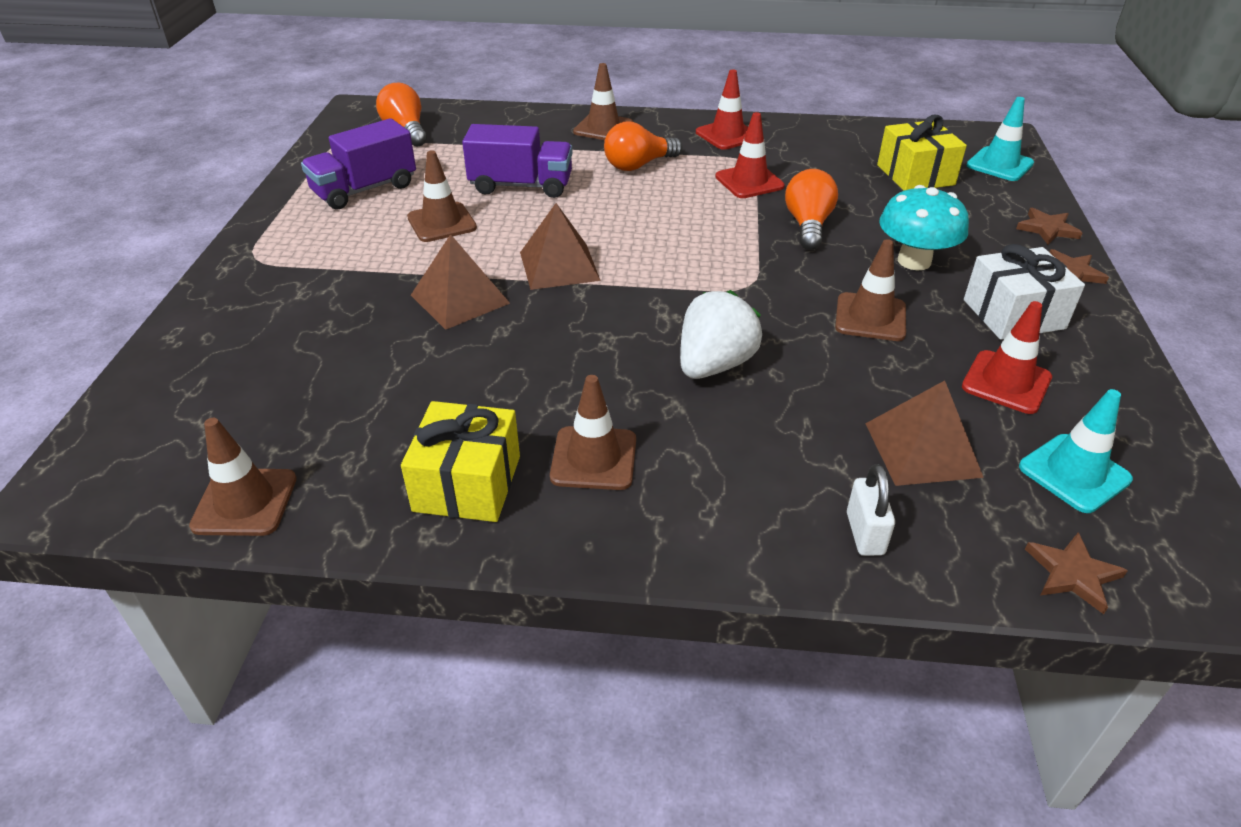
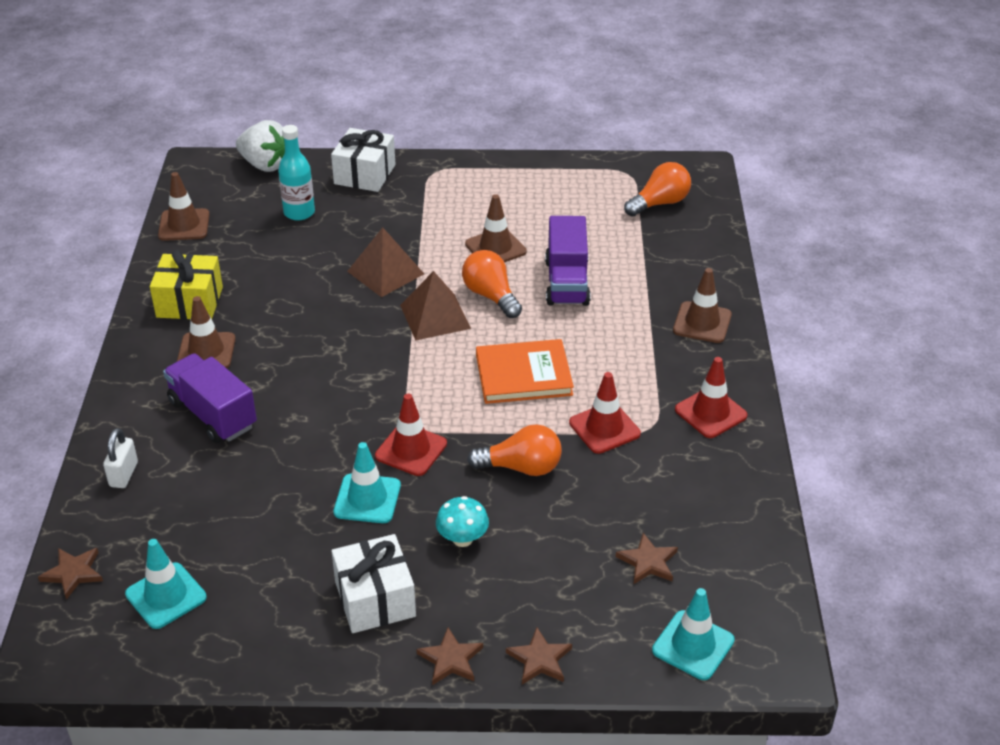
camera: 85 degrees right, 0 degrees up
purple truck [301,118,416,210] -> purple truck moved to [163,353,257,443]
orange light bulb [604,122,682,171] -> orange light bulb moved to [462,250,522,318]
white strawberry [680,290,762,379] -> white strawberry moved to [236,120,285,172]
brown traffic cone [835,239,906,341] -> turquoise traffic cone [333,442,401,523]
white padlock [847,464,895,556] -> white padlock turned 75 degrees counterclockwise [103,428,138,488]
brown pyramid [865,381,984,486] -> none
yellow gift [877,115,967,191] -> brown star [616,533,678,584]
turquoise mushroom [879,185,969,270] -> turquoise mushroom [436,496,489,547], size x0.64
red traffic cone [962,301,1052,414] -> red traffic cone moved to [375,394,447,476]
none -> turquoise bottle [278,125,315,221]
none -> white gift [331,128,396,192]
none -> orange book [476,339,574,404]

